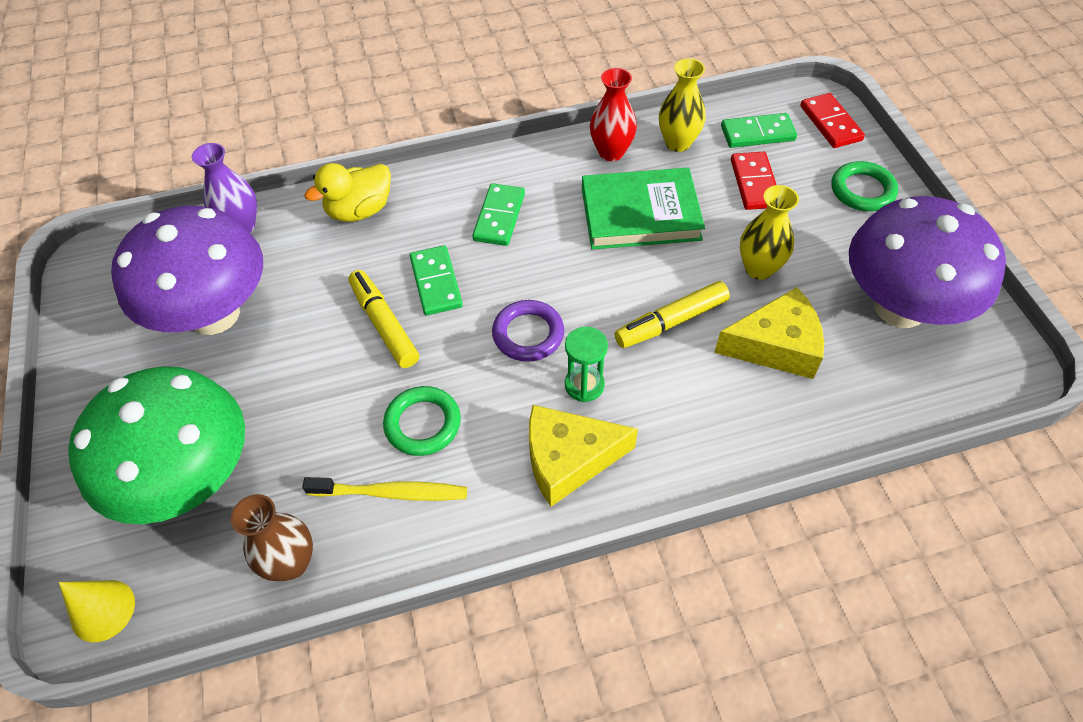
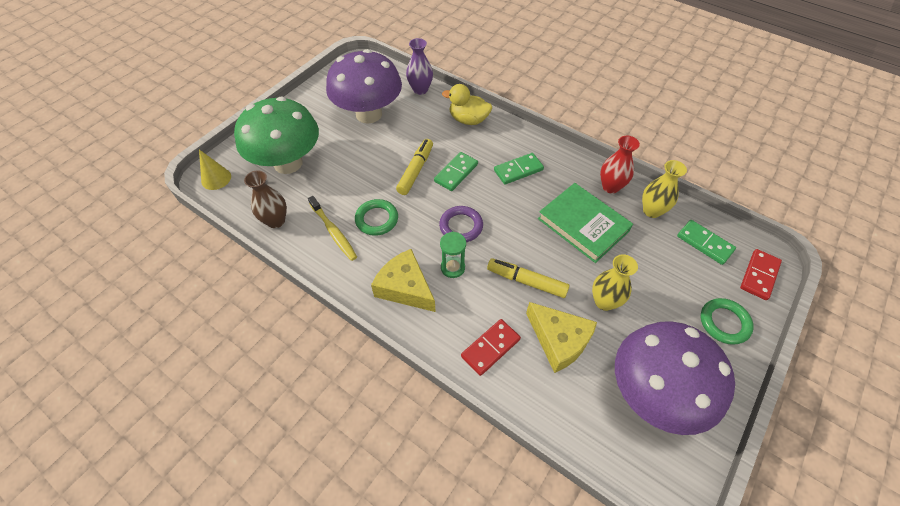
camera: 50 degrees right, 0 degrees up
red domino [731,152,776,210] -> red domino moved to [461,319,521,376]

